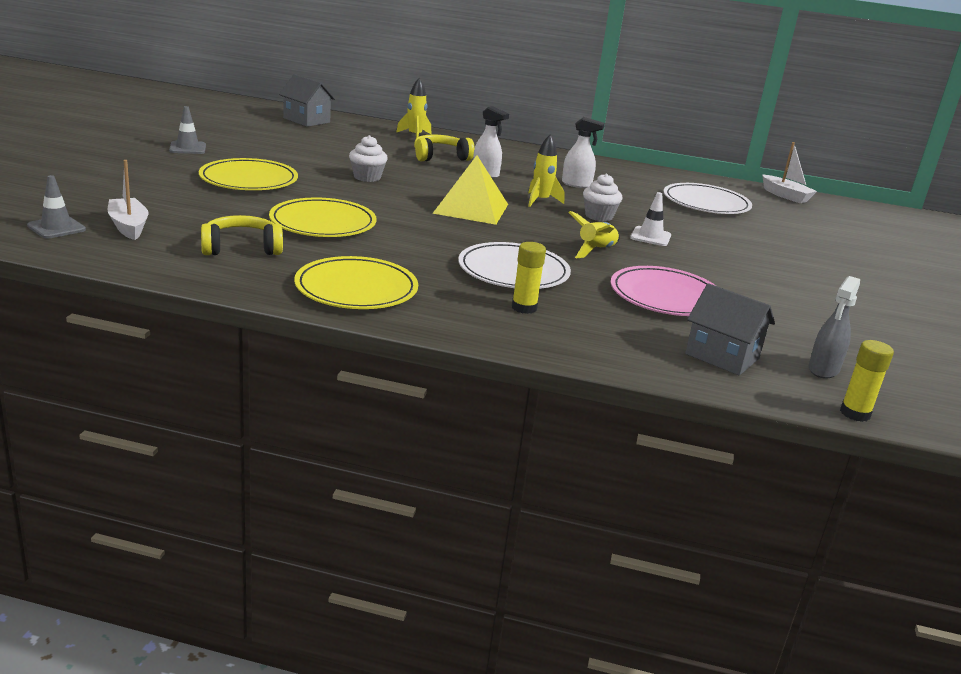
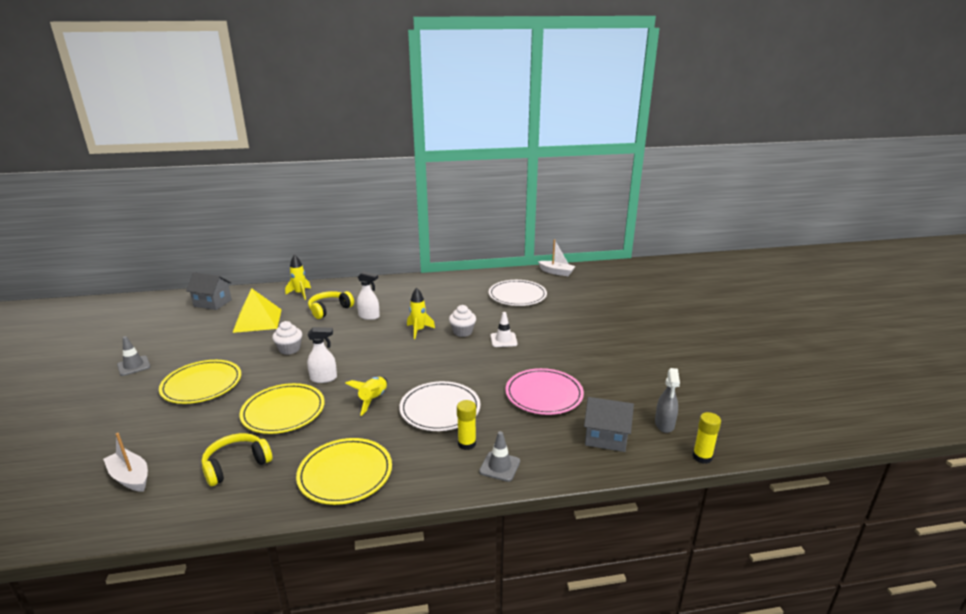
camera: 20 degrees left, 0 degrees up
grey traffic cone [27,175,86,239] -> grey traffic cone moved to [479,431,520,482]
yellow pyramid [432,155,508,225] -> yellow pyramid moved to [232,288,282,333]
white spray bottle [562,117,605,188] -> white spray bottle moved to [307,327,337,383]
yellow rocket [568,211,620,258] -> yellow rocket moved to [345,377,388,416]

